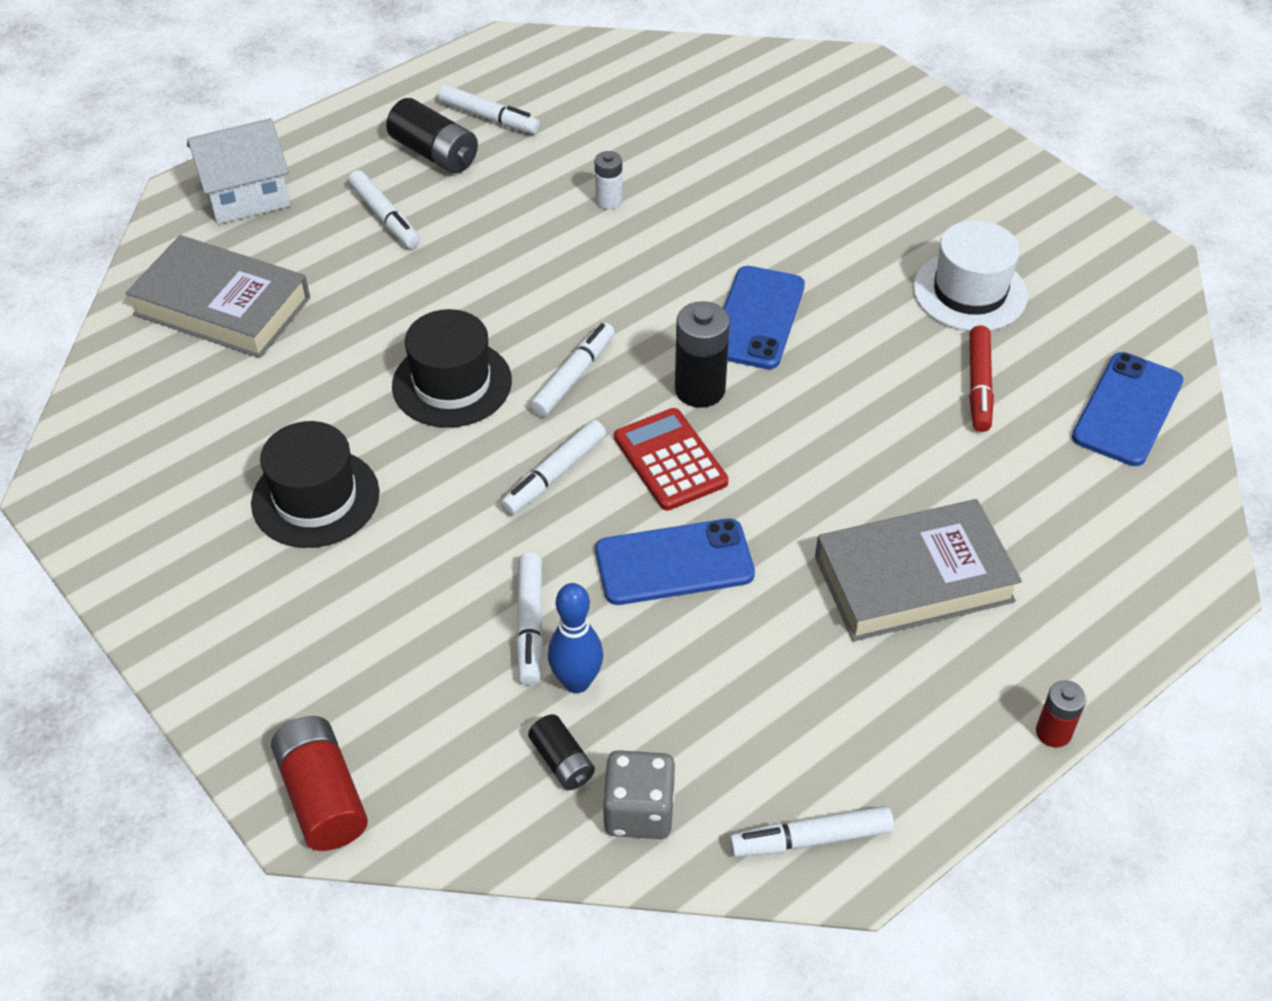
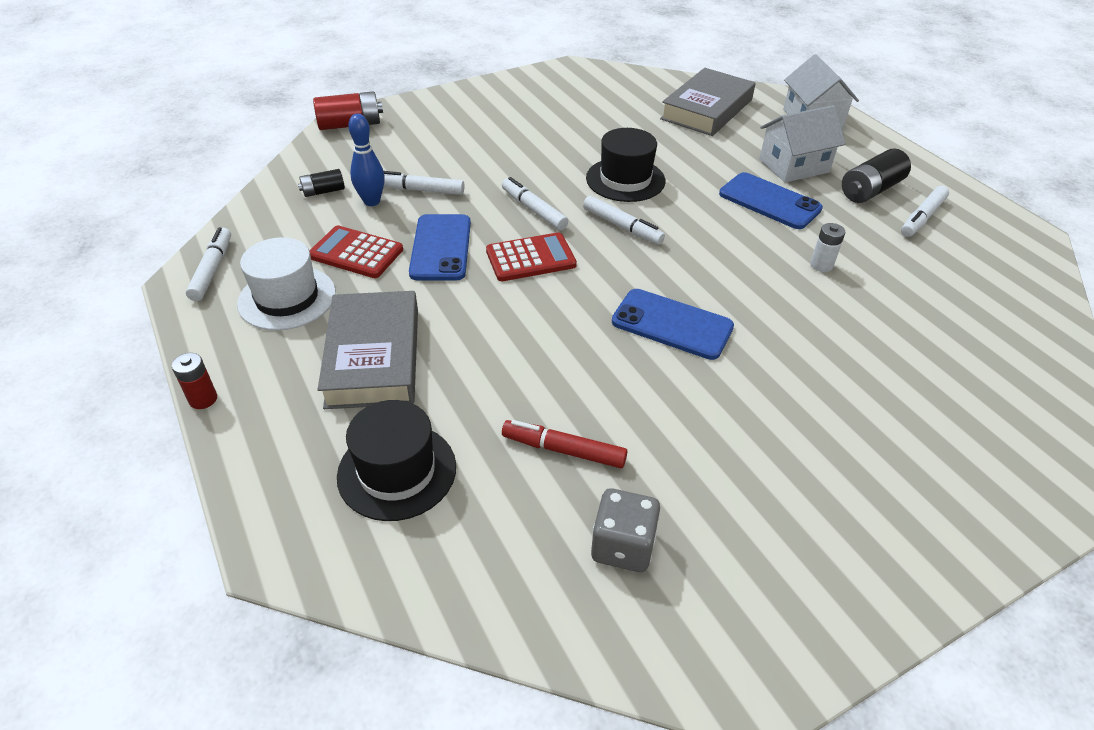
camera: 100 degrees right, 5 degrees down
black hat [251,421,379,548] -> black hat moved to [337,400,456,521]
white marker [348,170,420,248] -> white house [759,105,846,183]
grey dice [602,750,675,839] -> grey dice moved to [591,488,660,572]
black battery [675,301,730,408] -> none
white hat [913,220,1028,331] -> white hat moved to [237,237,336,330]
blue phone [1072,352,1183,466] -> blue phone moved to [719,172,823,229]
none -> red calculator [309,225,403,278]

